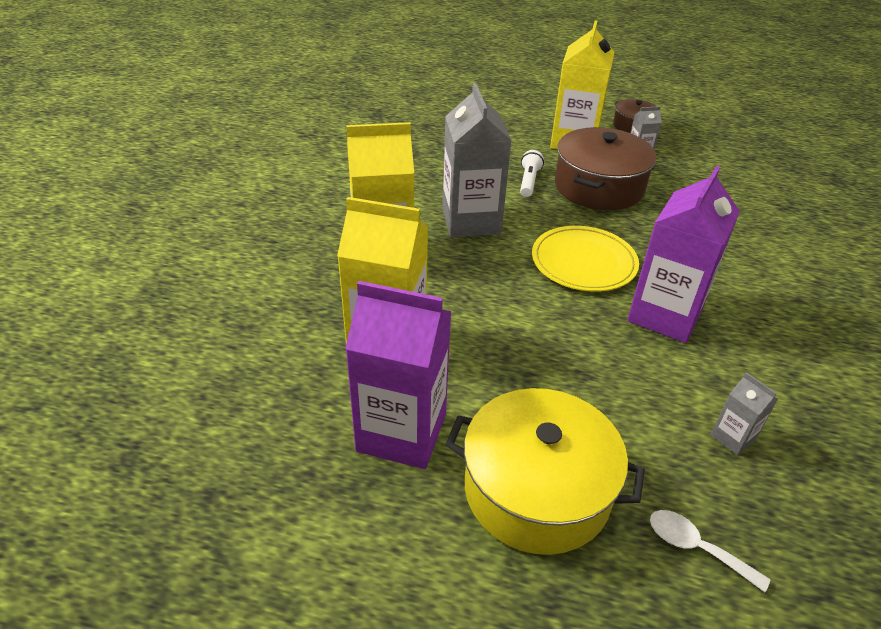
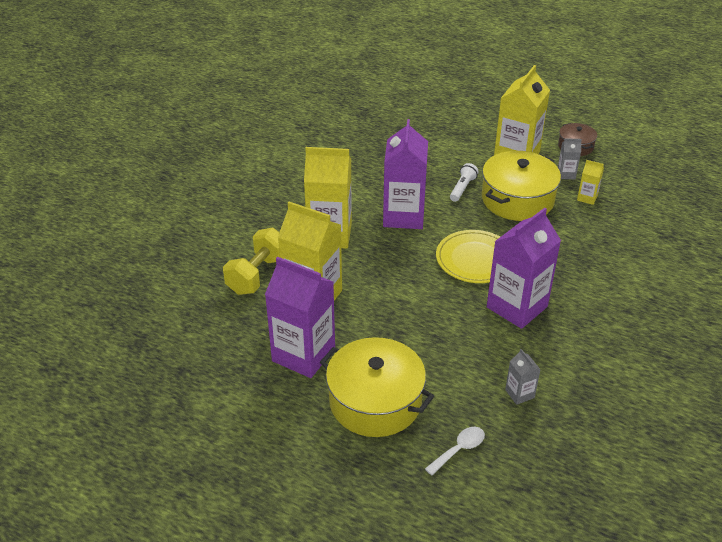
camera: 15 degrees right, 0 degrees up
grey carton [442,83,512,237] -> purple carton [383,119,428,229]
brown pot [555,127,656,210] -> yellow pot [482,151,561,221]
white spoon [650,510,770,592] -> white spoon turned 90 degrees clockwise [425,427,485,476]
none -> yellow dumbbell [223,228,280,295]
none -> yellow carton [577,160,604,205]

